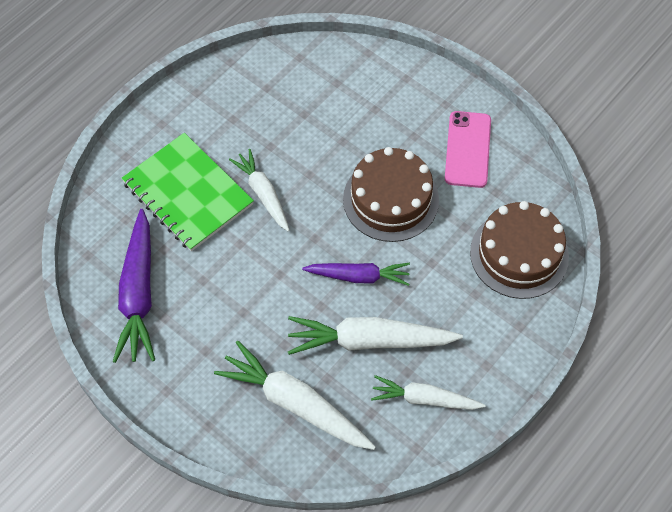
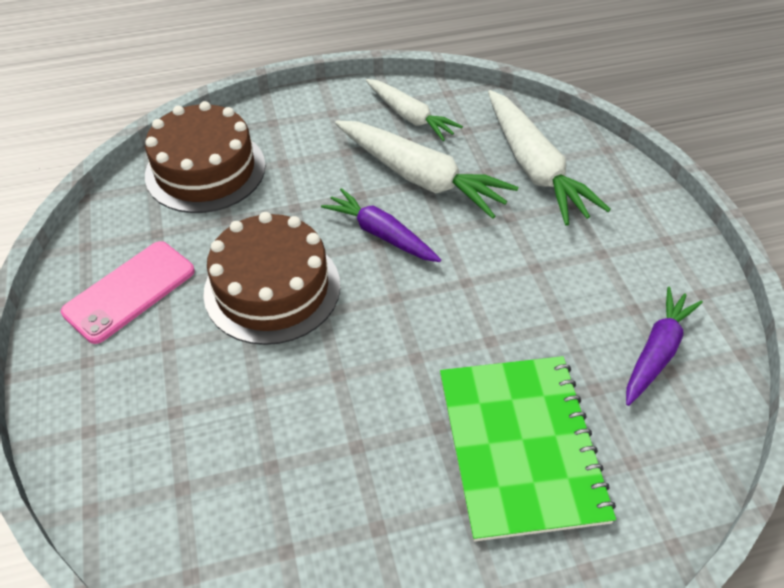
camera: 145 degrees left, 10 degrees down
purple carrot [113,209,155,363] -> purple carrot [626,286,703,406], size x0.64
white carrot [229,149,290,231] -> none

